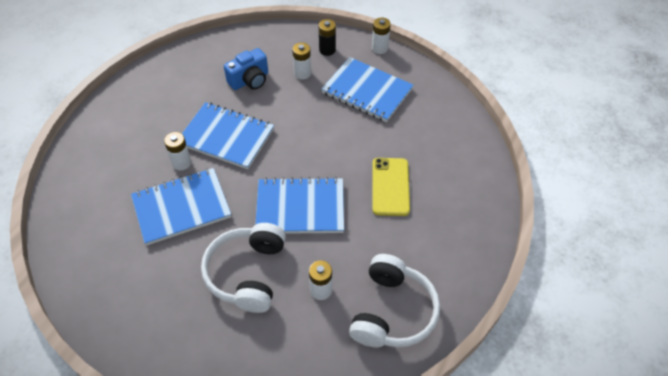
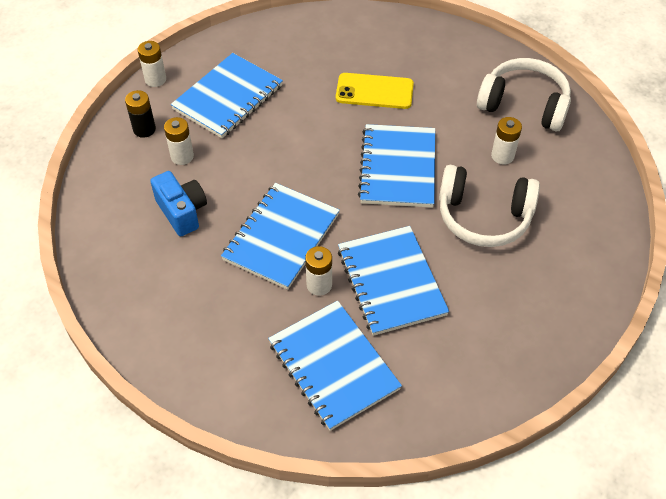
camera: 85 degrees left, 0 degrees up
none -> blue notebook [268,301,402,431]

